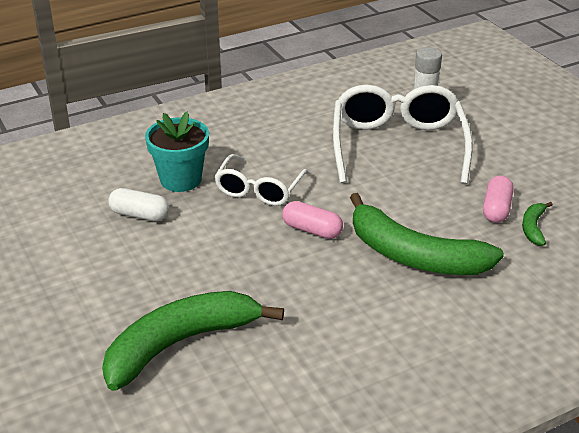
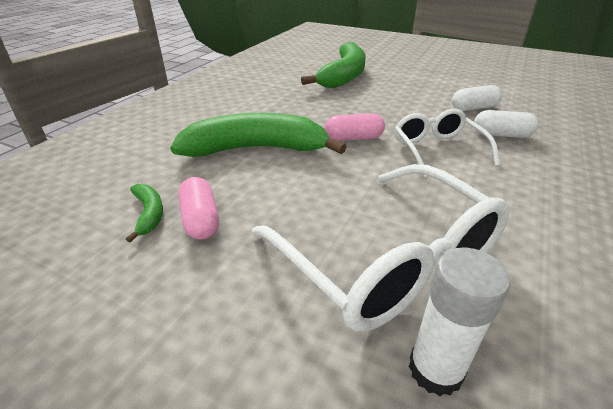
camera: 145 degrees right, 0 degrees up
turquoise flower pot [145,112,209,192] -> white capsule [474,110,539,138]

